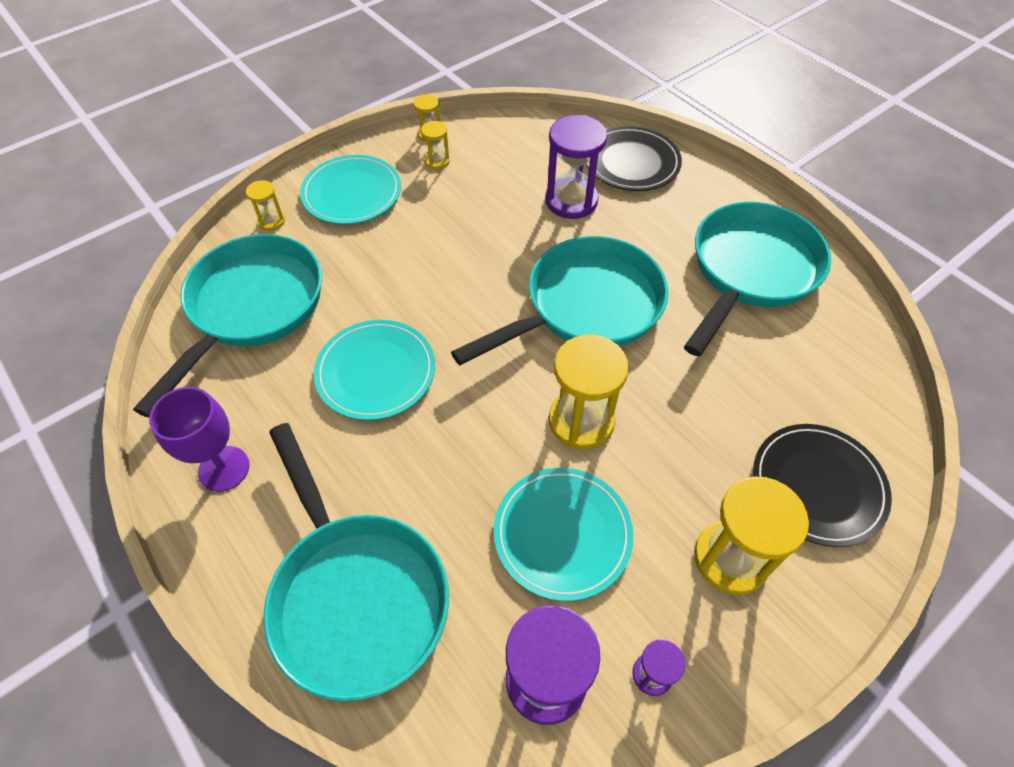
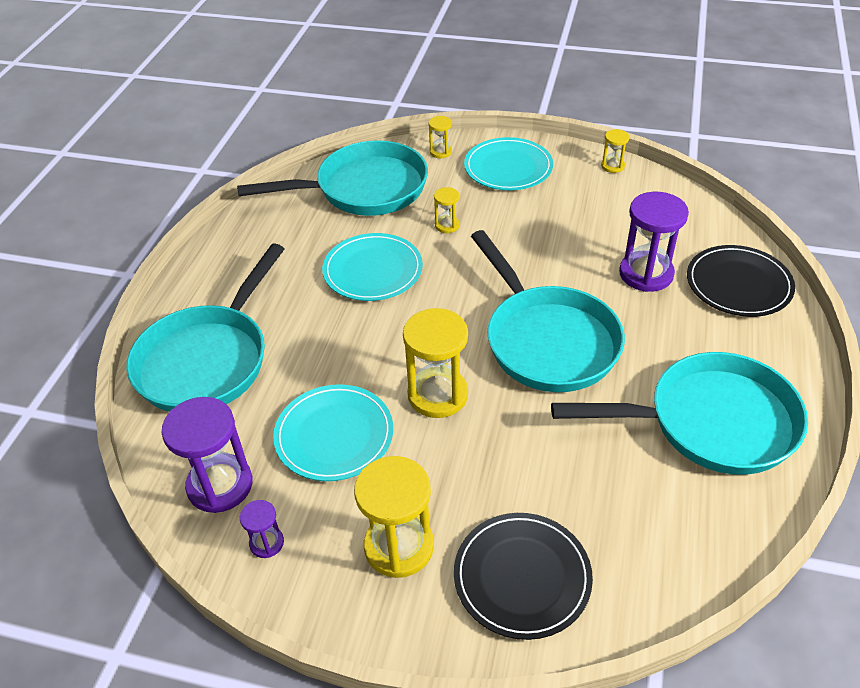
camera: 55 degrees right, 10 degrees down
purple goblet [149,387,249,492] -> none
yellow hourglass [421,121,450,170] -> yellow hourglass moved to [434,187,460,233]
turquoise pan [451,236,669,365] -> turquoise pan turned 45 degrees clockwise [471,230,625,392]

